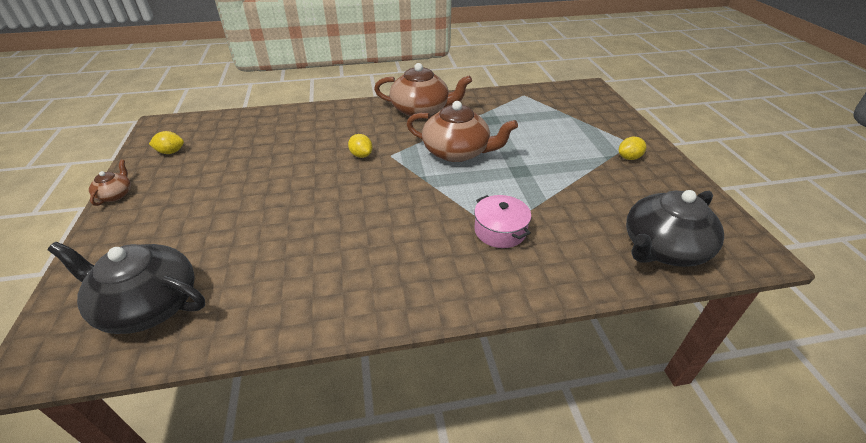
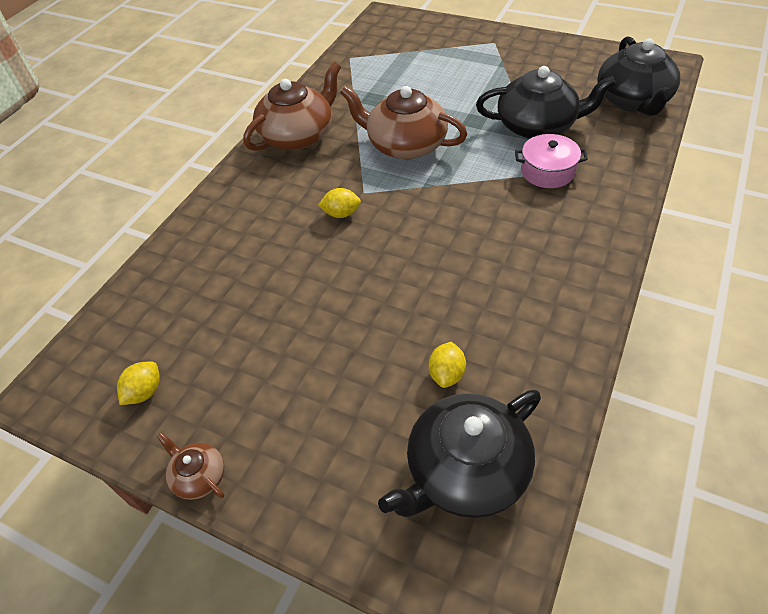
camera: 50 degrees left, 10 degrees up
brown teapot [407,101,518,162] -> brown teapot turned 120 degrees counterclockwise [340,86,467,159]
yellow lemon [619,137,647,160] -> yellow lemon moved to [429,342,466,388]
none -> black teapot [476,66,616,139]

